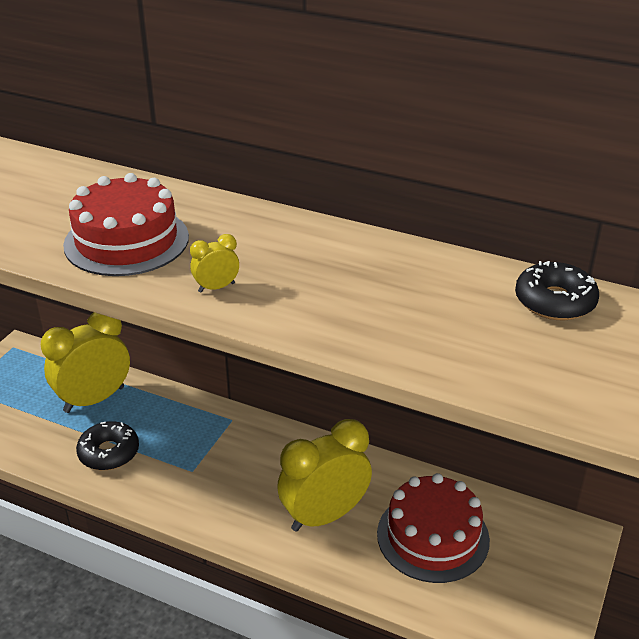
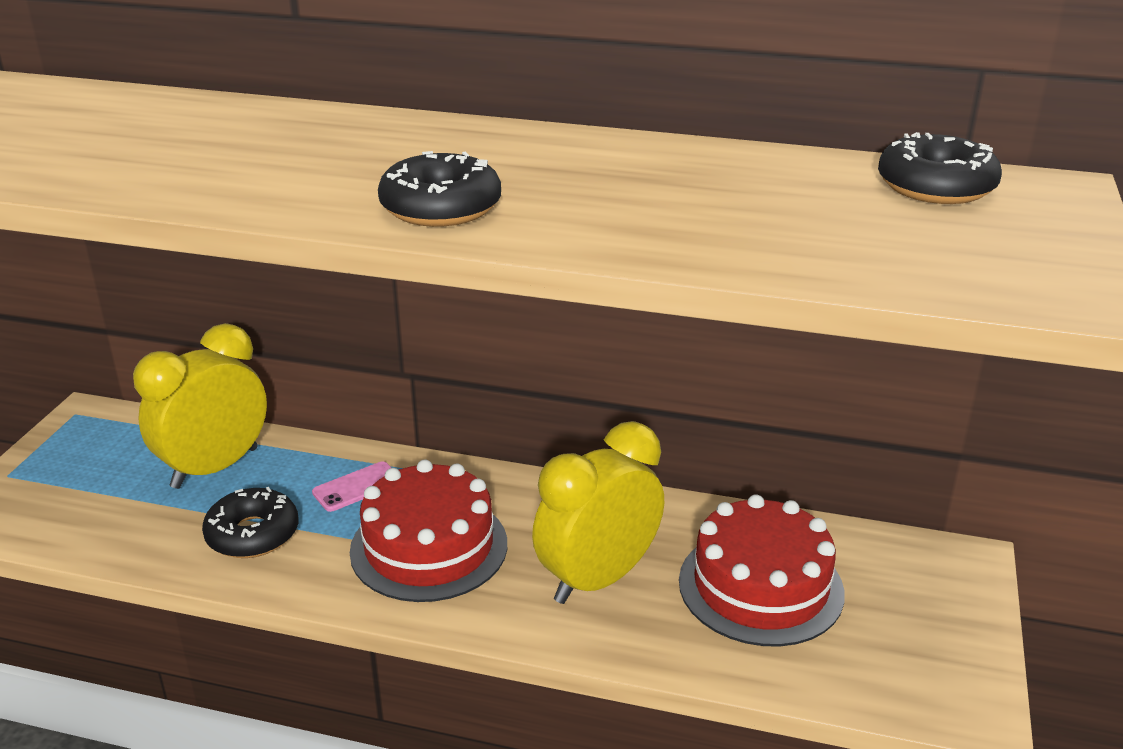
camera: 10 degrees left, 5 degrees down
red cake [63,173,189,276] -> red cake moved to [350,459,507,602]
yellow clock [190,234,239,292] -> black donut [378,151,501,227]
none -> pink phone [312,461,392,512]

